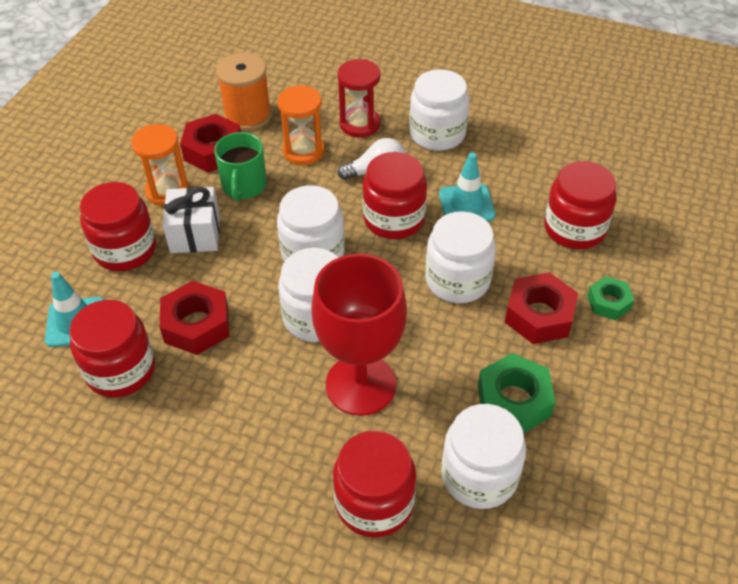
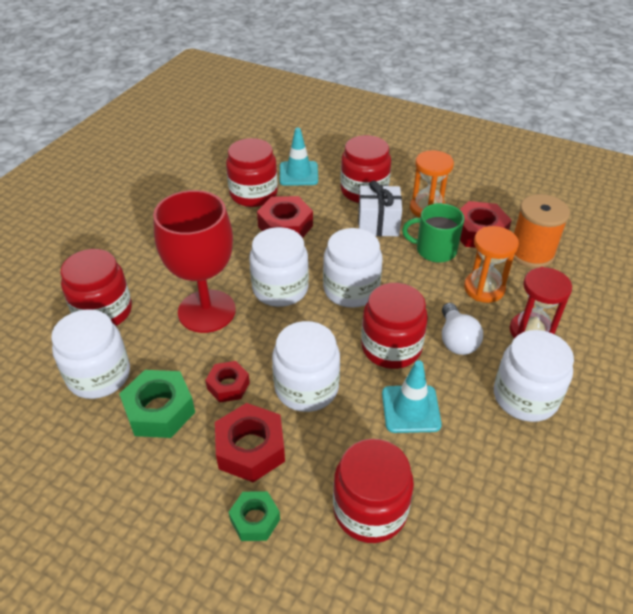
camera: 95 degrees right, 5 degrees down
none -> red nut [205,361,250,402]

